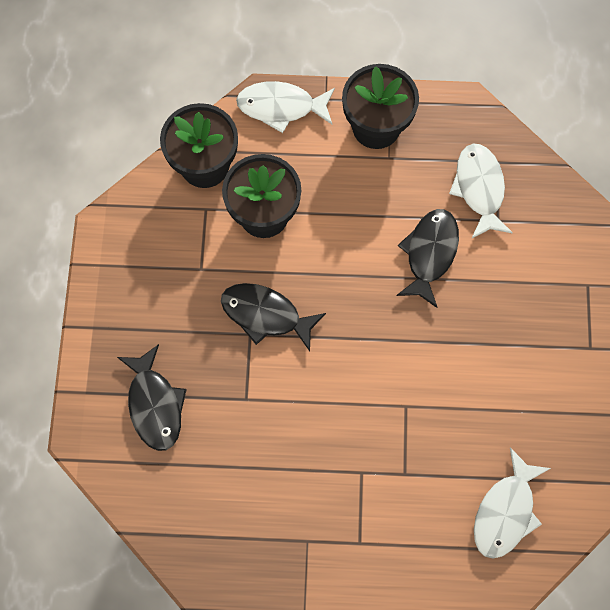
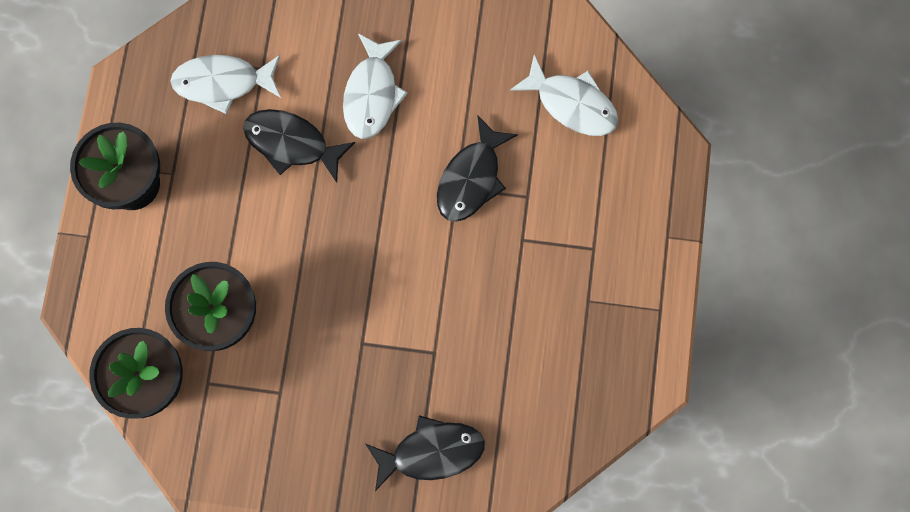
camera: 85 degrees left, 5 degrees up
black fish [221,283,326,351] -> black fish moved to [437,115,518,222]
white fish [236,81,335,133] -> white fish moved to [343,33,408,139]

